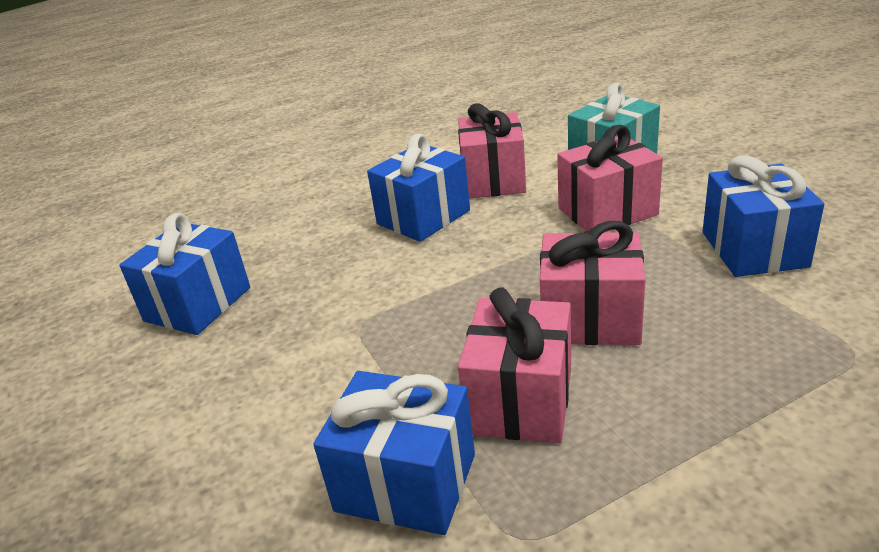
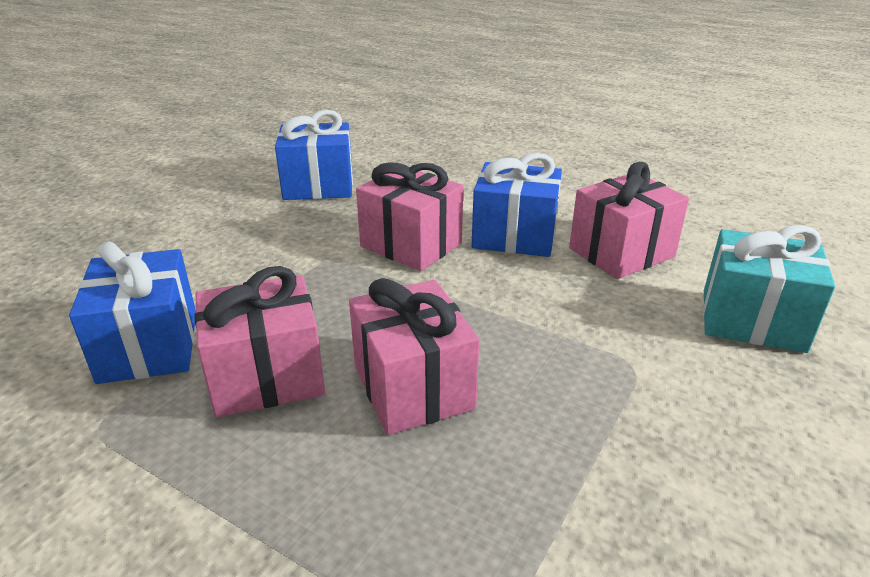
camera: 55 degrees right, 0 degrees up
pink gift [557,125,663,233] -> pink gift moved to [356,162,463,271]
blue gift [702,155,824,277] -> none

